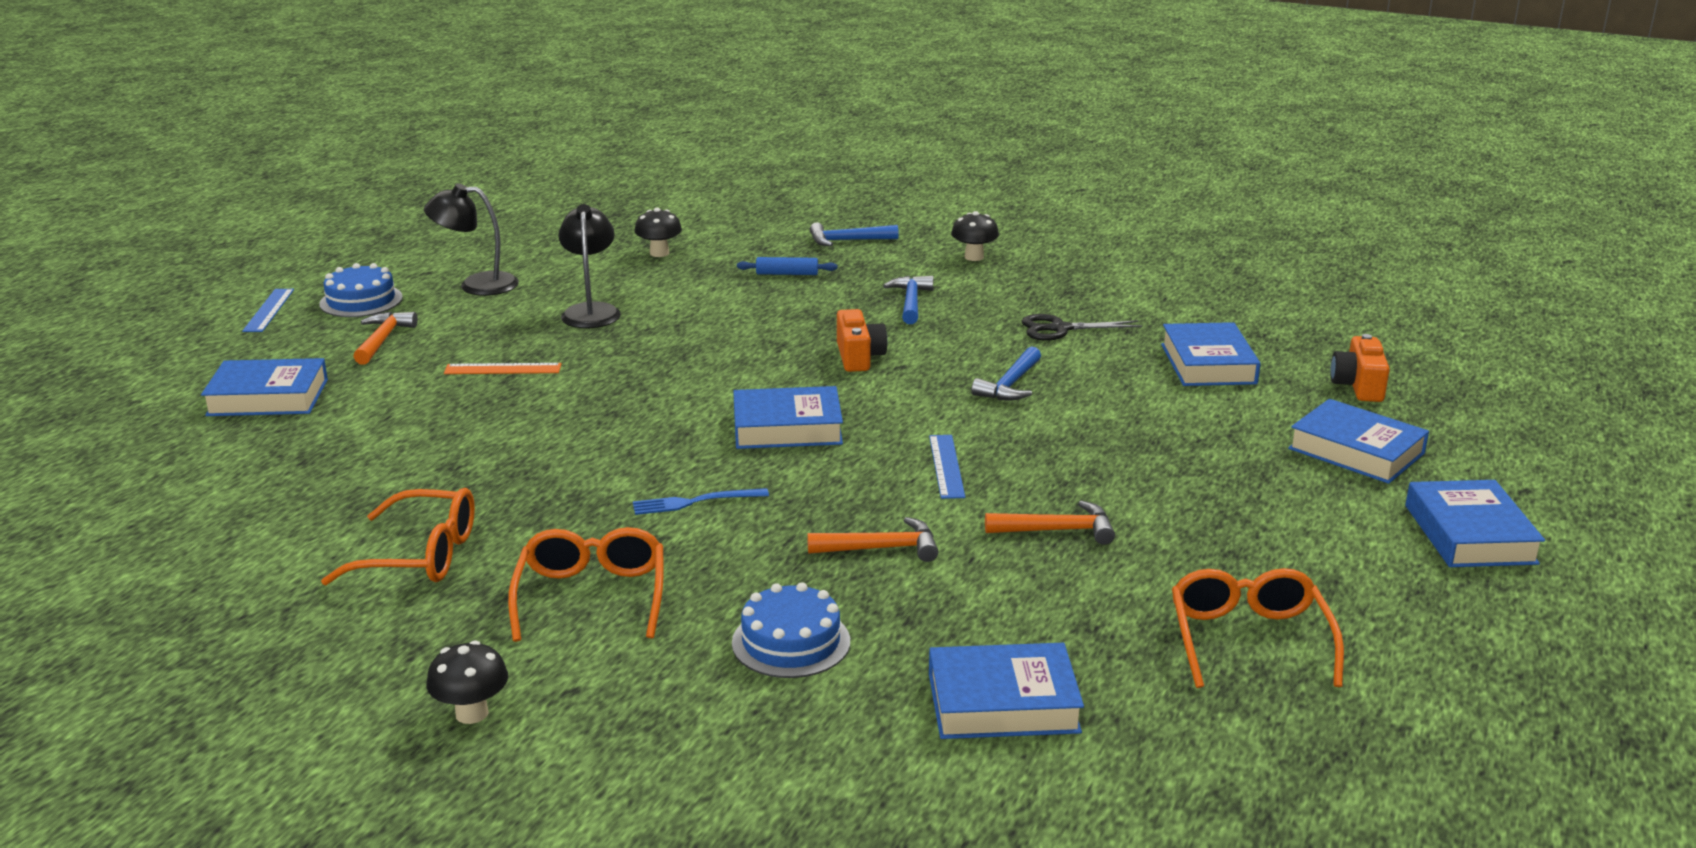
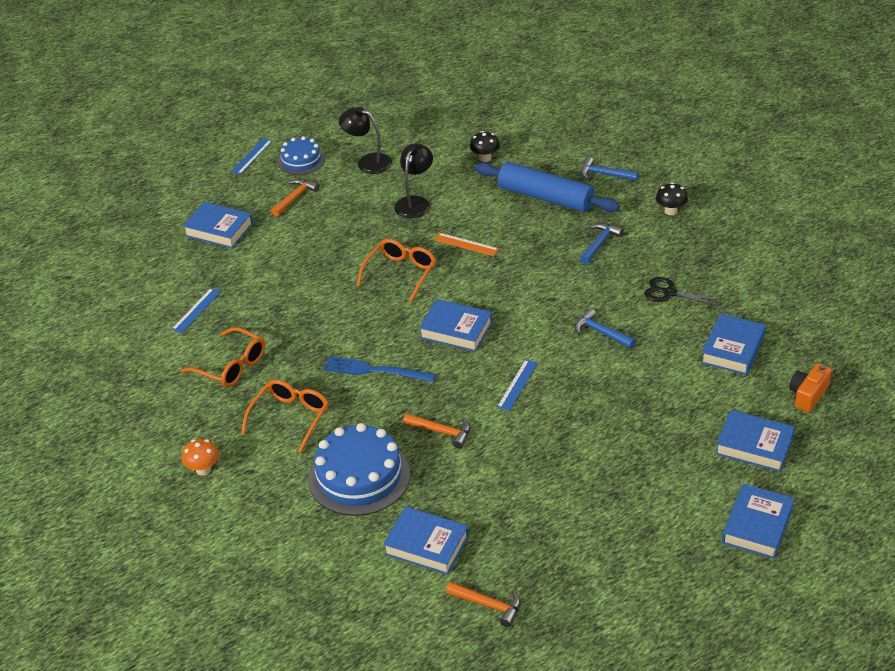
camera: 30 degrees right, 15 degrees up
black mushroom [427,640,508,724] -> orange mushroom [182,439,219,475]
orange ruler [444,363,562,374] -> orange ruler moved to [434,233,499,256]
blue fork [633,488,769,515] -> blue fork [323,356,436,382], size x1.55
blue cake [732,582,850,678] -> blue cake [308,423,410,516], size x1.71
blue rolling pin [737,257,837,275] -> blue rolling pin [475,162,620,212], size x2.45
orange camera [837,309,887,372] -> none
blue hammer [972,346,1041,401] -> blue hammer turned 75 degrees clockwise [575,308,636,349]
orange hammer [985,501,1115,545] -> orange hammer moved to [446,582,521,627]
orange glasses [1172,568,1344,688] -> orange glasses moved to [357,239,436,303]
blue book [1288,399,1429,484] -> blue book turned 45 degrees counterclockwise [715,410,795,472]
none -> blue ruler [171,288,221,333]

